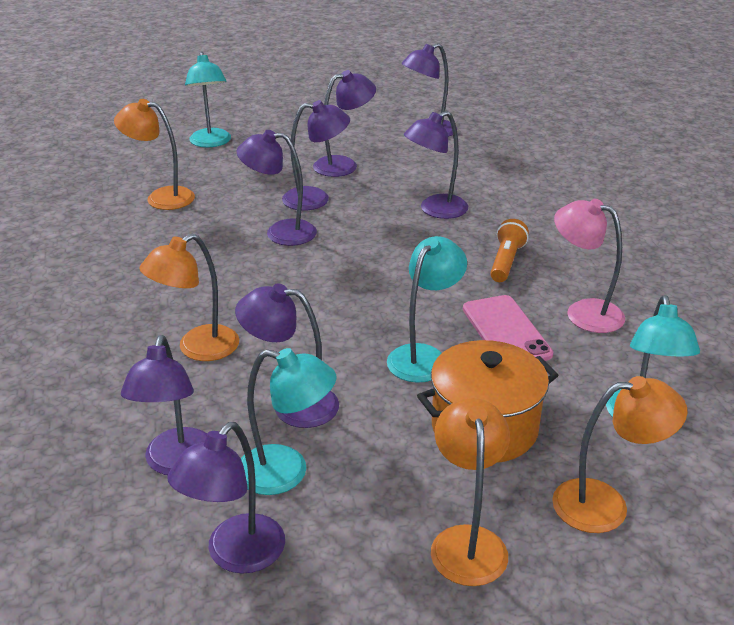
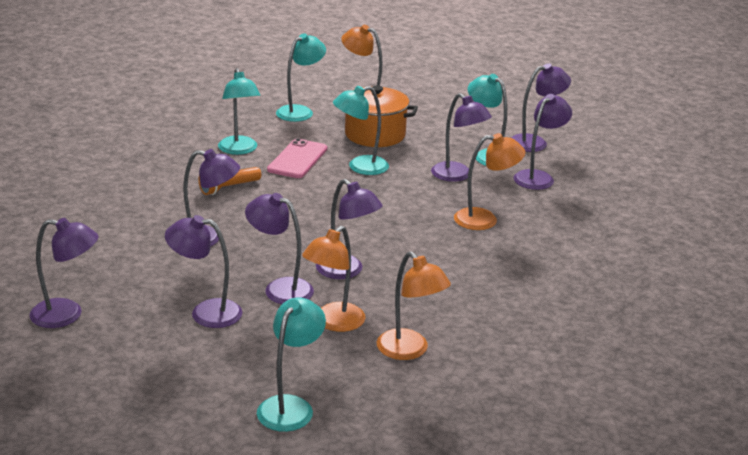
camera: 145 degrees left, 5 degrees down
orange lamp [431,398,510,586] -> orange lamp moved to [302,226,365,332]
pink lamp [554,199,625,333] -> turquoise lamp [218,68,261,155]

